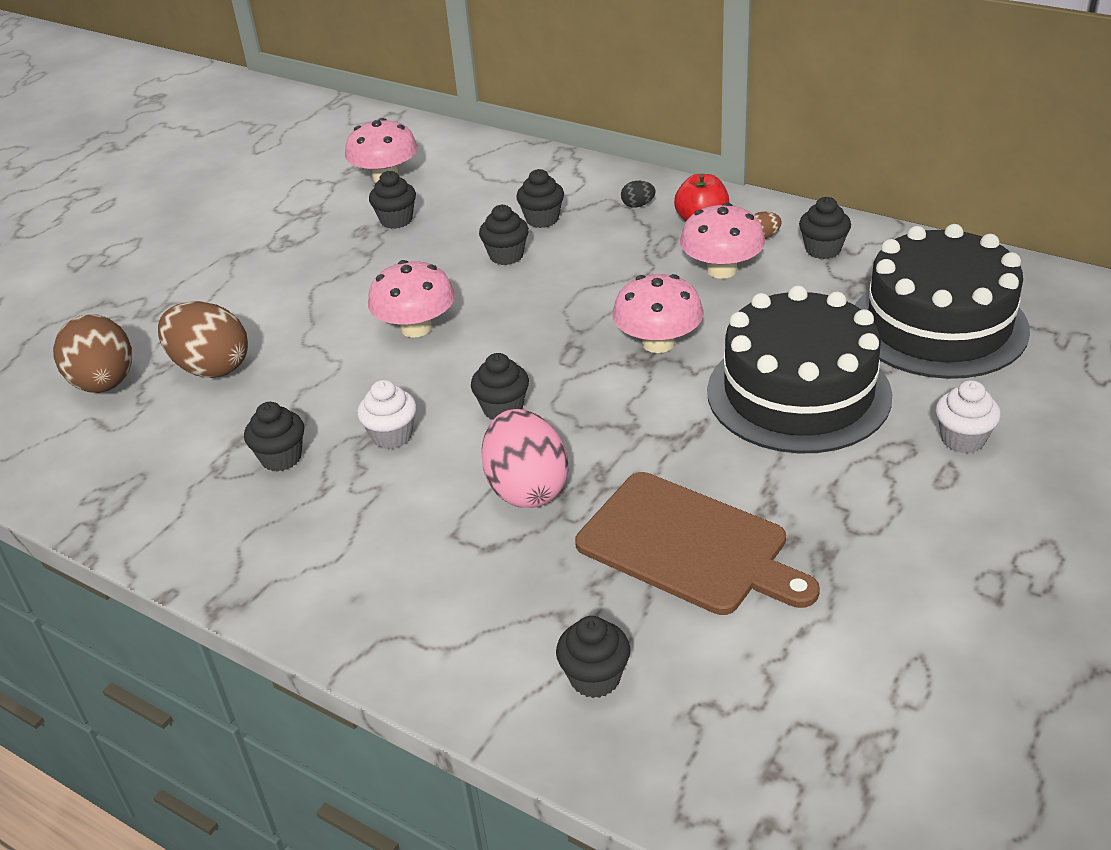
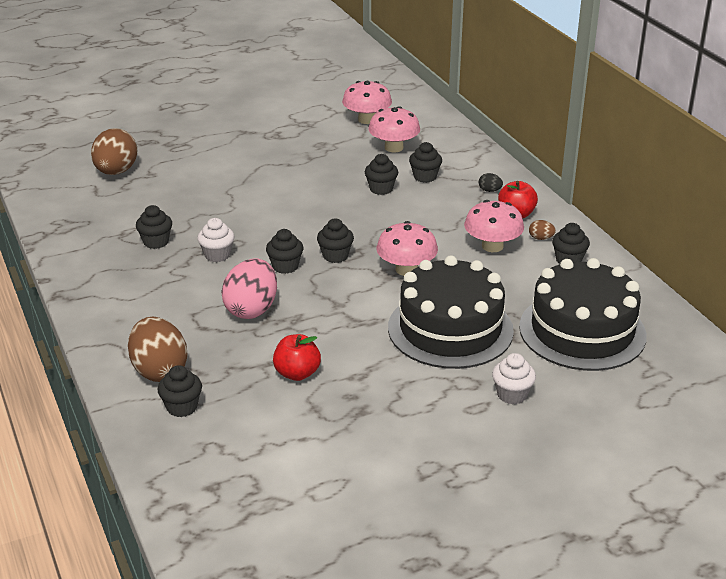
camera: 30 degrees right, 5 degrees down
brown egg [158,301,248,378] -> brown egg moved to [128,317,188,382]
pink mushroom [368,260,455,338] -> pink mushroom moved to [368,106,420,152]
black cupcake [369,171,416,229] -> black cupcake moved to [317,219,354,263]
brown cutting board [575,472,820,615] -> red apple [273,334,321,381]

